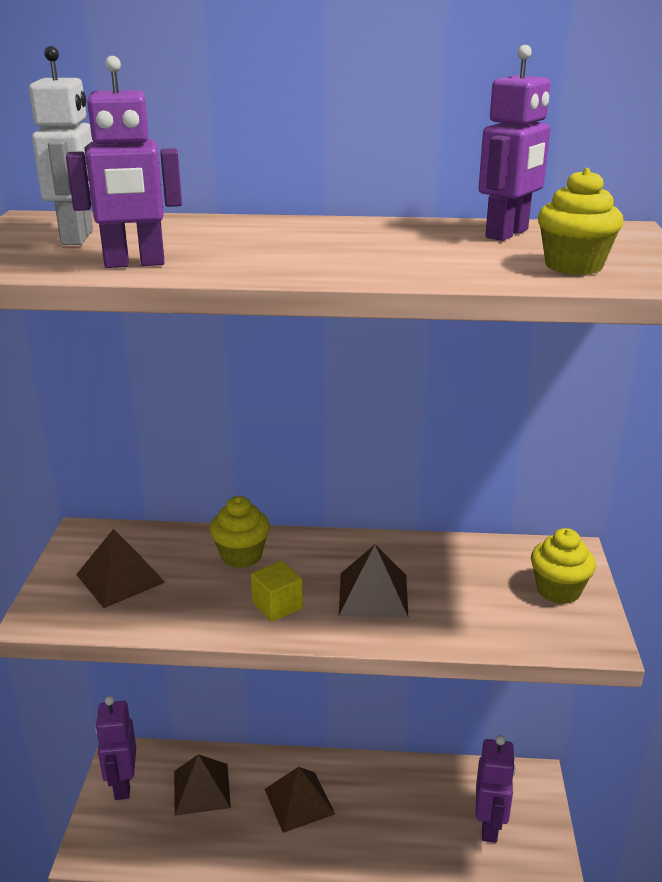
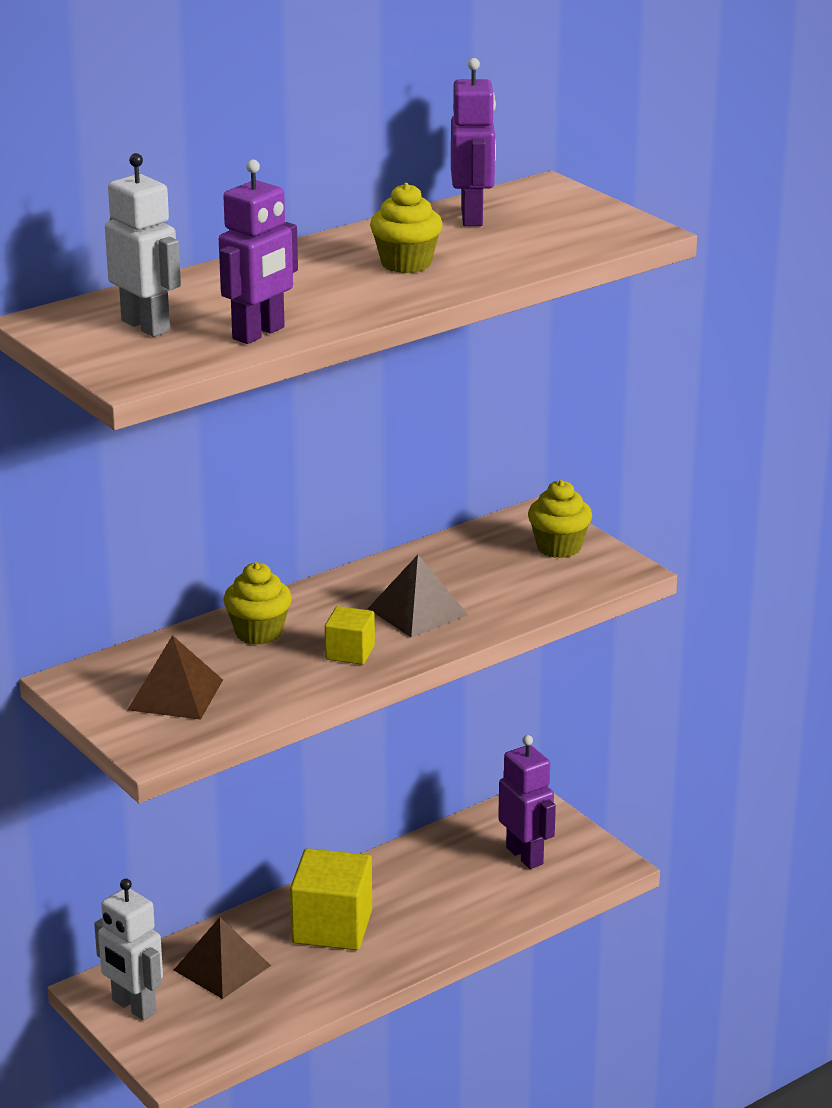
camera: 40 degrees left, 0 degrees up
purple robot [95,696,136,800] -> white robot [94,879,163,1020]
brown pyramid [265,767,335,833] -> yellow cube [290,848,372,950]
yellow cupcake [538,168,624,275] -> yellow cupcake moved to [370,183,443,273]

